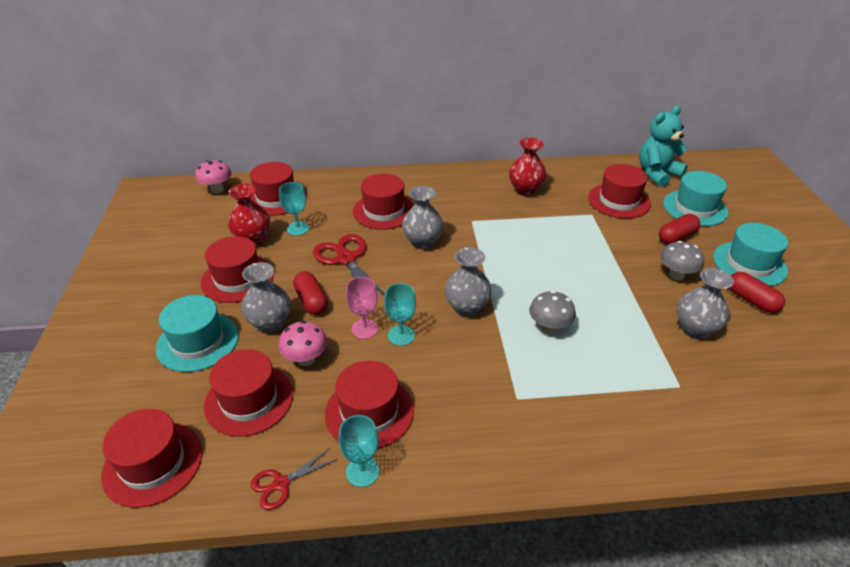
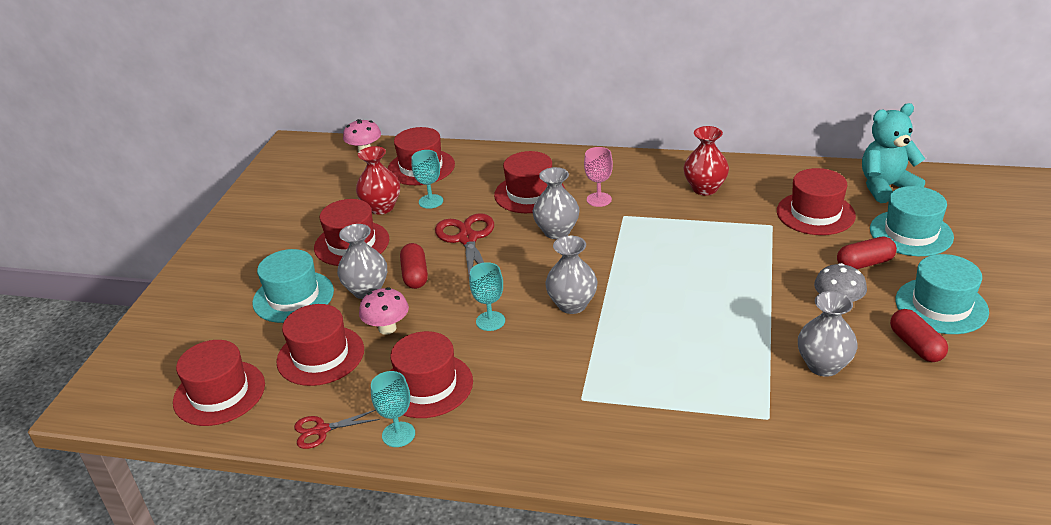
camera: 20 degrees right, 5 degrees down
pink goblet [346,277,378,339] -> pink goblet moved to [584,147,613,207]
grey mushroom [529,291,576,334] -> none

